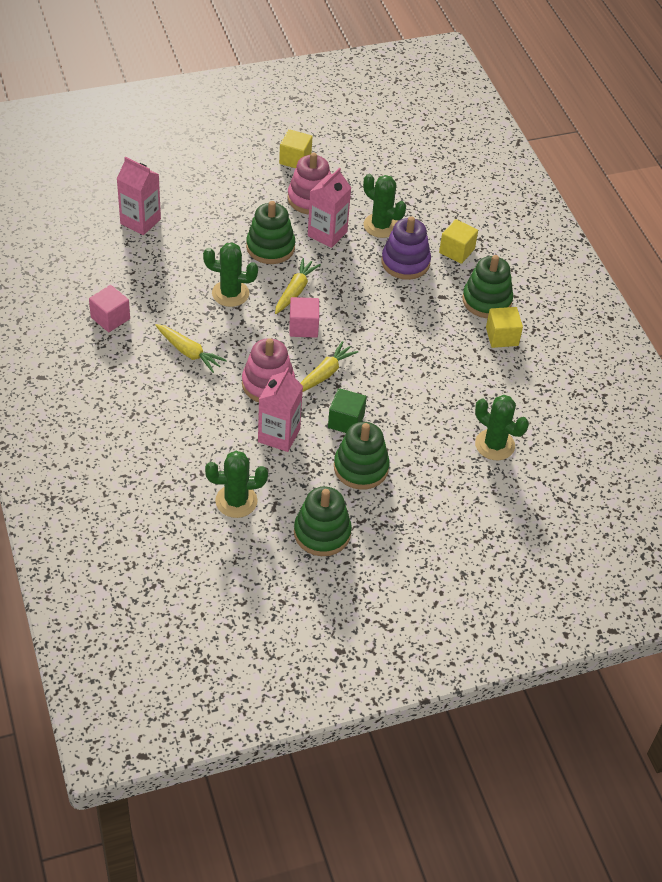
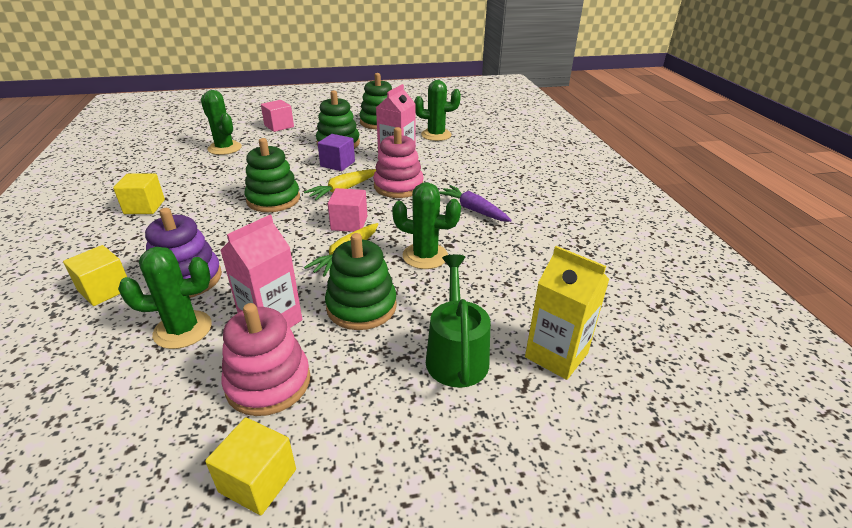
camera: 170 degrees left, 15 degrees down
pink cube [89,285,130,332] -> pink cube moved to [261,100,294,132]
pink carton [117,156,161,235] -> yellow carton [525,246,610,380]
yellow carrot [155,324,227,373] -> purple carrot [439,185,512,222]
green cube [328,388,367,433] -> purple cube [318,134,355,171]
green cactus [363,174,406,238] -> green cactus turned 60 degrees counterclockwise [118,247,212,349]
green stacking toy [462,255,513,318] -> green stacking toy moved to [245,138,300,212]
none -> green watering can [426,255,490,388]

